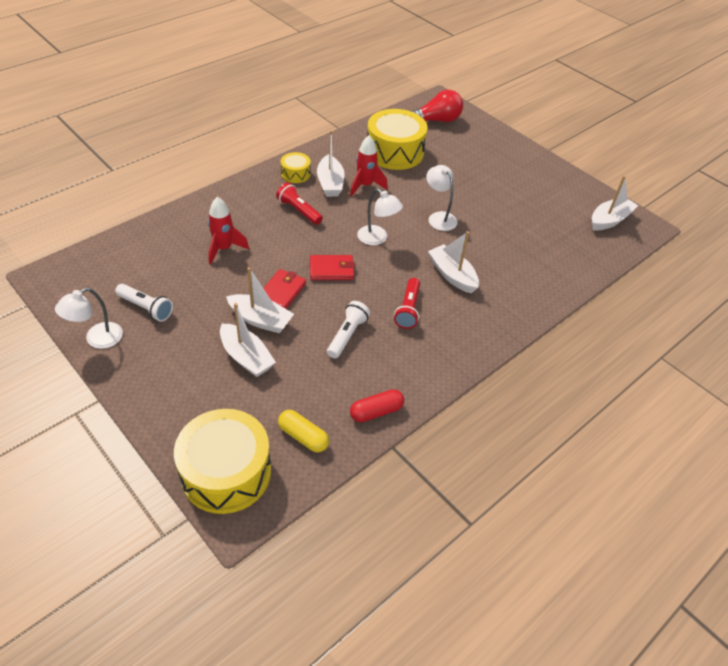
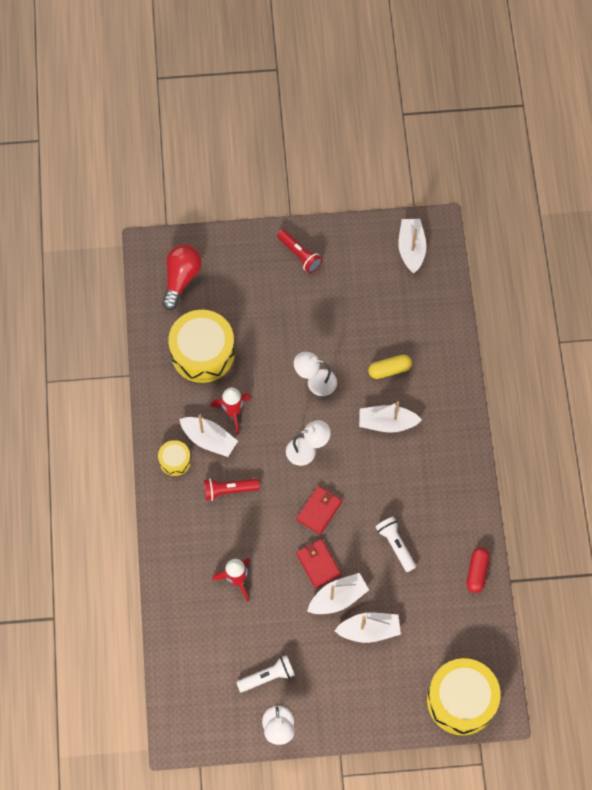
camera: 50 degrees left, 20 degrees up
yellow capsule [278,410,329,452] -> yellow capsule moved to [368,355,412,379]
red flashlight [394,278,420,329] -> red flashlight moved to [277,230,322,273]

